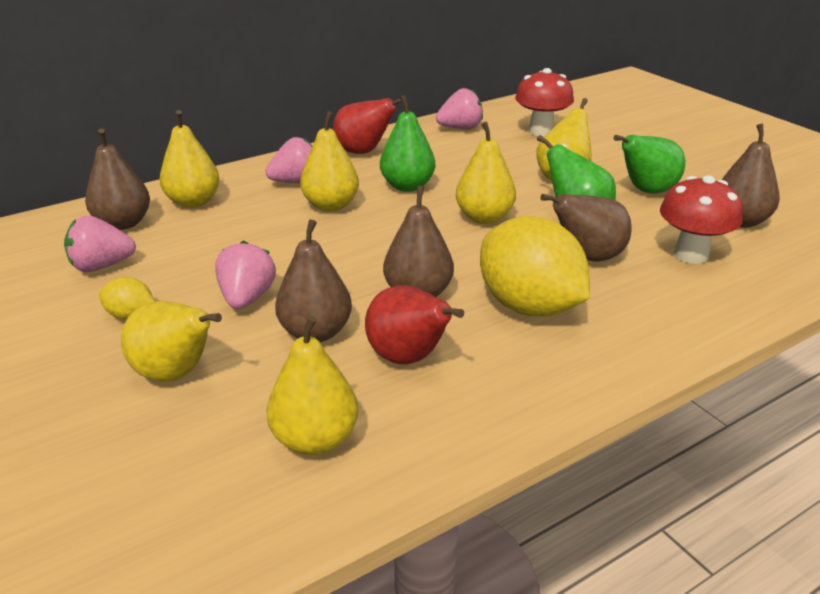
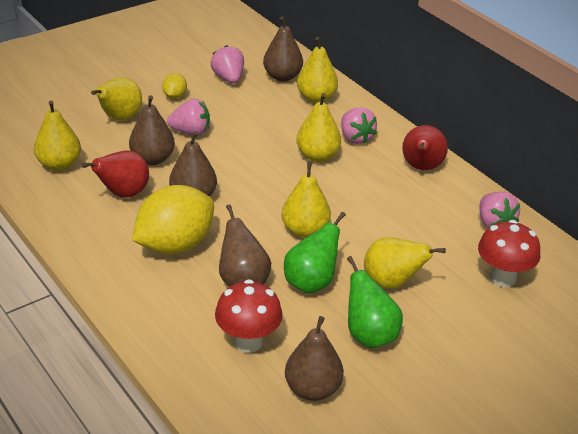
camera: 85 degrees right, 5 degrees up
green pear [380,95,435,192] -> none

